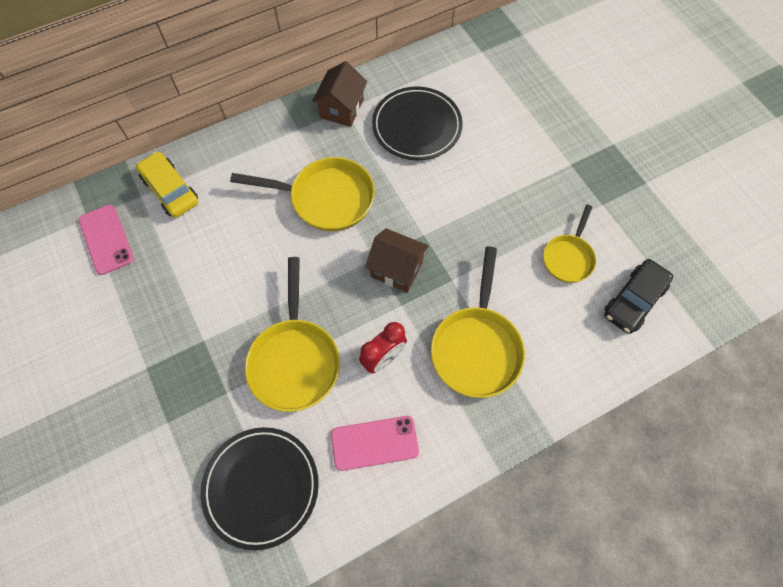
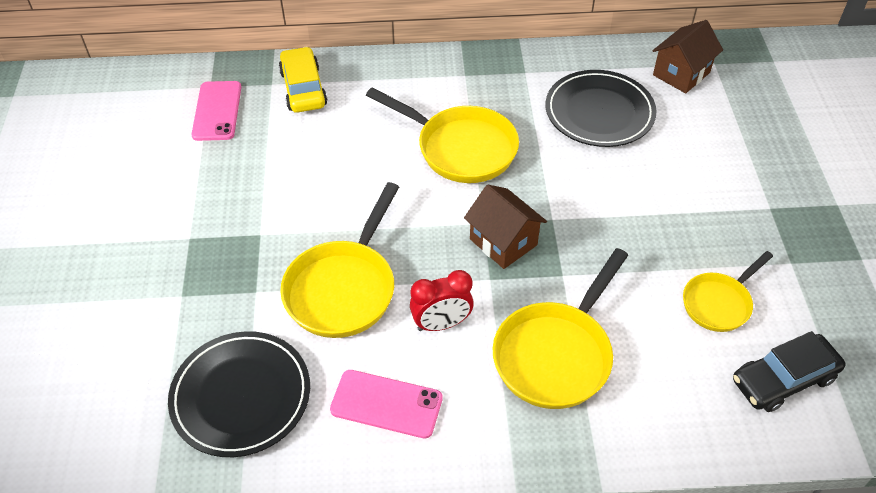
camera: 25 degrees right, 15 degrees down
brown house [312,61,368,127] -> brown house moved to [653,20,723,93]

